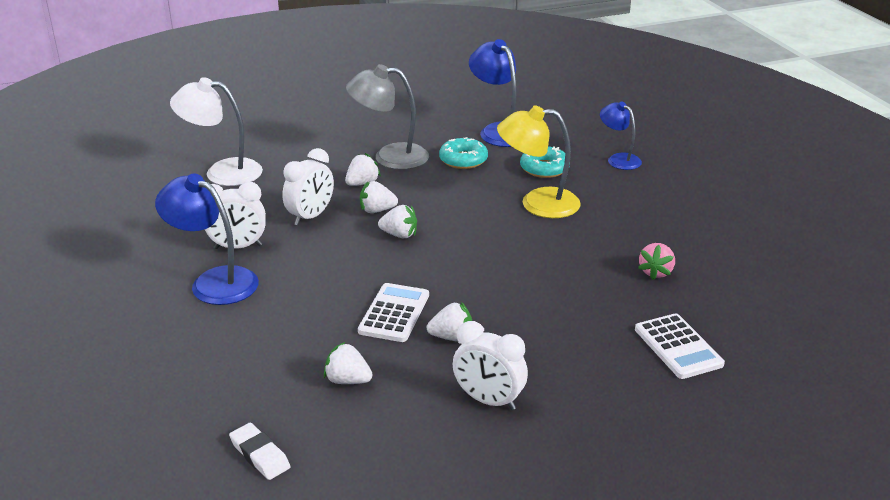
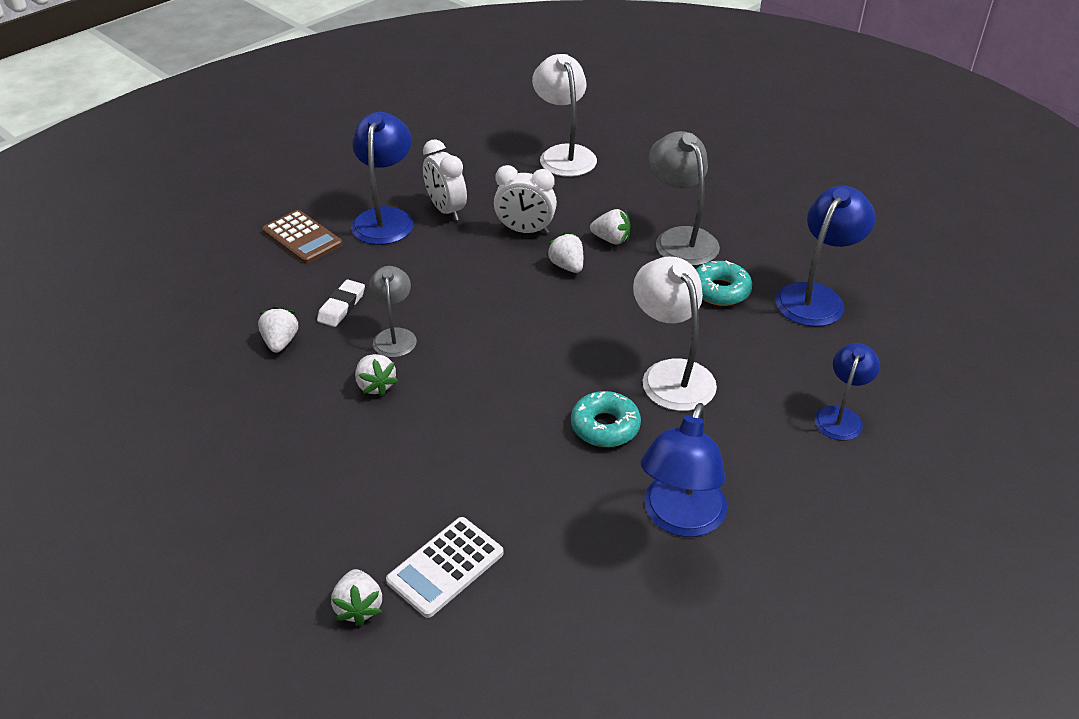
camera: 65 degrees right, 10 degrees up
white eraser [229,423,290,480] -> white eraser moved to [317,280,365,327]
white calculator [358,283,429,342] -> grey lamp [369,266,417,358]
white strawberry [378,205,417,238] -> white strawberry moved to [331,569,382,626]
white clock [453,321,528,410] -> none
yellow lamp [497,105,581,218] -> white lamp [633,256,717,411]
turquoise donut [520,146,570,178] -> turquoise donut moved to [571,391,641,447]
pink strawberry [638,243,675,280] -> none
none -> brown calculator [262,210,343,264]
none -> blue lamp [640,403,727,537]

